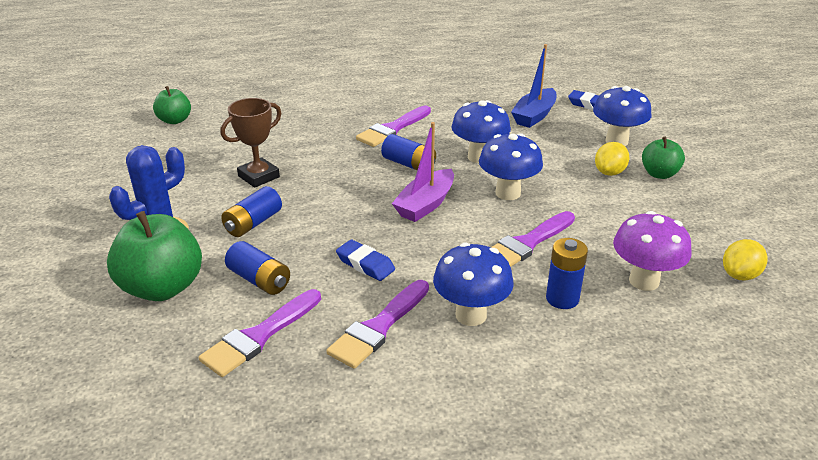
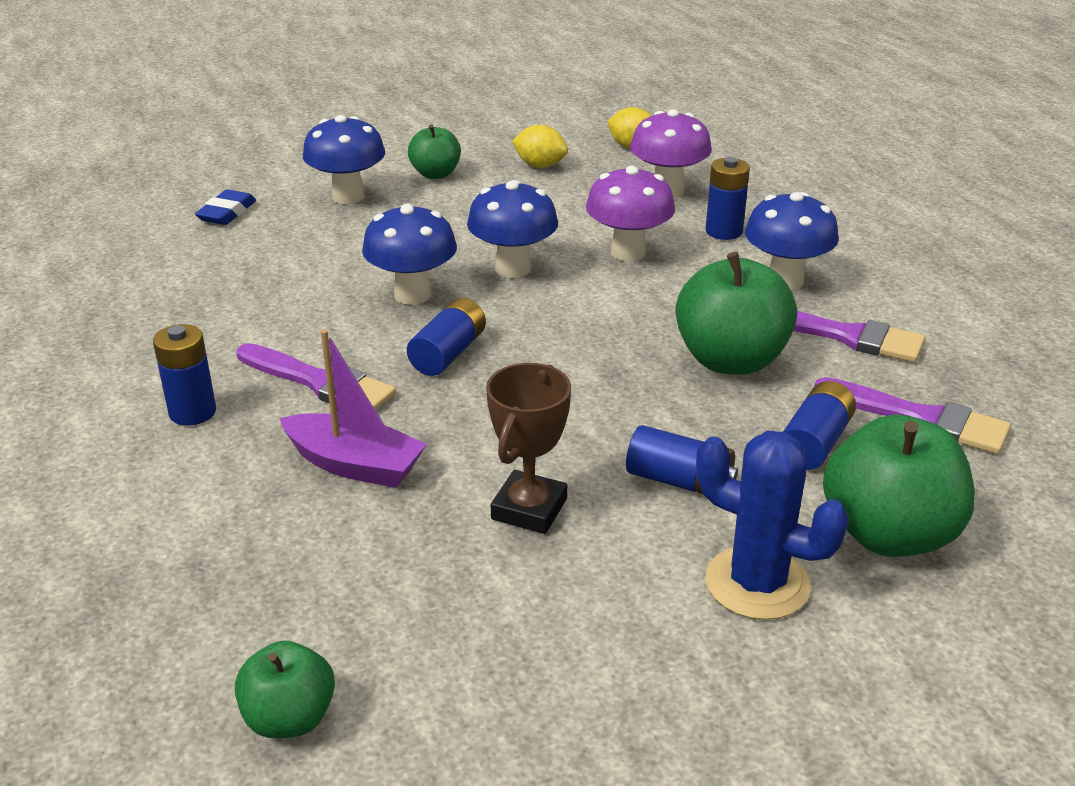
camera: 100 degrees left, 0 degrees up
brown trophy [220,98,281,188] -> brown trophy turned 75 degrees clockwise [486,363,571,534]
blue eraser [336,240,395,281] -> green apple [676,252,797,375]
purple boat [392,122,454,222] -> purple boat moved to [280,330,427,488]
purple brush [491,211,575,267] -> purple mushroom [586,166,675,262]
blue boat [511,44,557,128] -> none
yellow lemon [595,142,629,176] -> yellow lemon moved to [512,125,568,168]
none -> blue battery [153,324,216,426]

